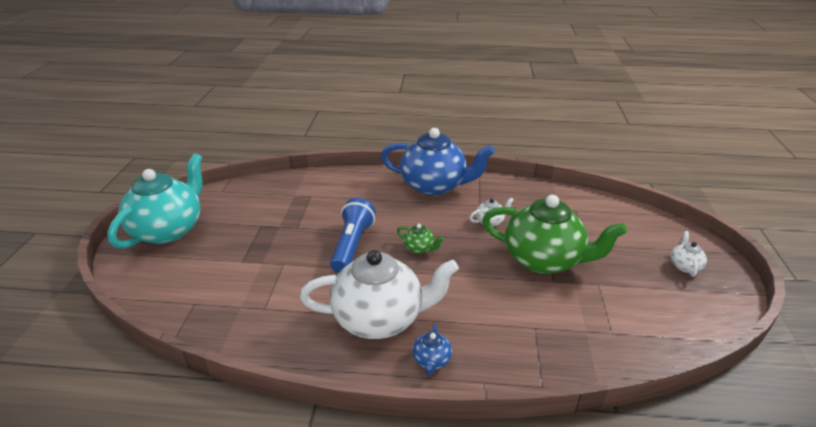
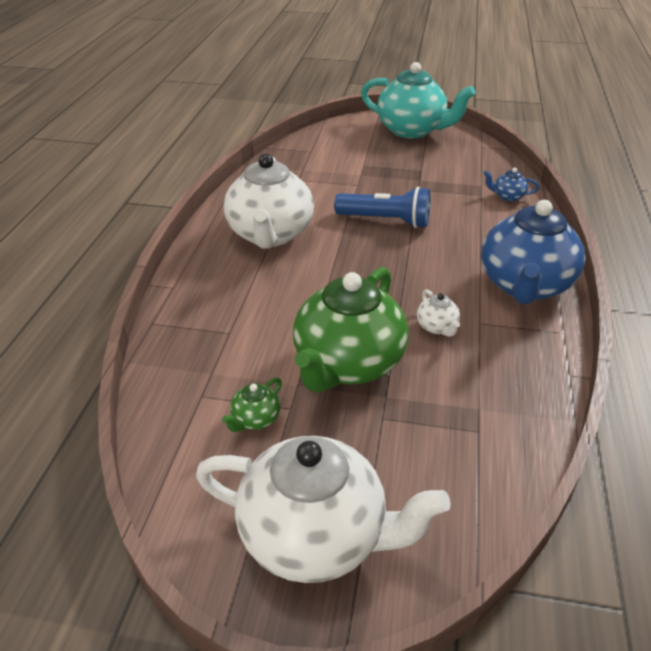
camera: 95 degrees right, 5 degrees up
green teapot [397,224,444,254] -> green teapot moved to [222,378,282,432]
blue teapot [413,323,452,376] -> blue teapot moved to [484,168,539,202]
white teapot [671,231,707,277] -> white teapot [196,436,451,583], size x2.47

